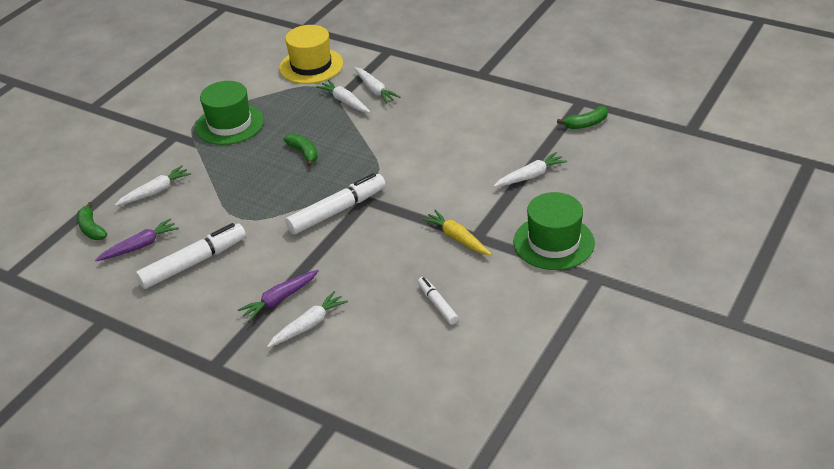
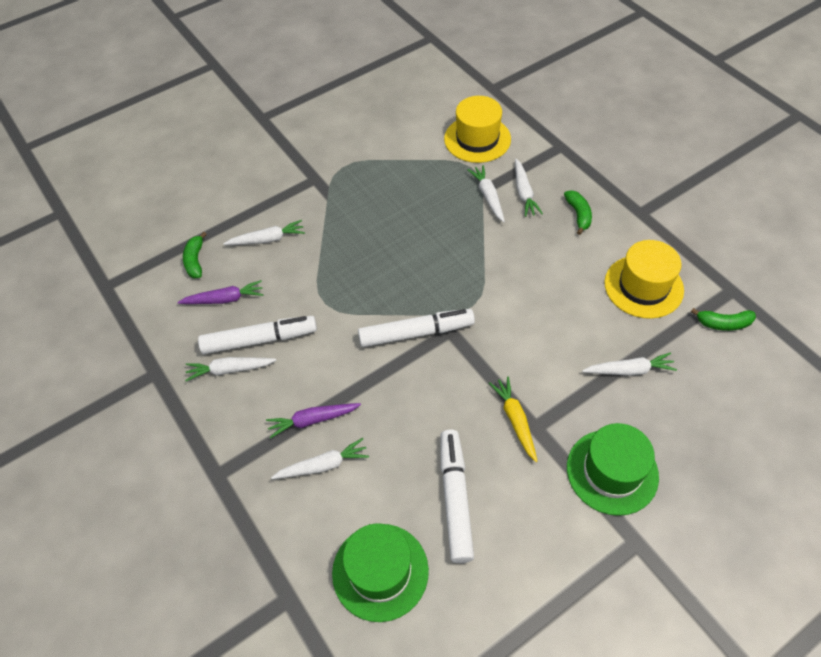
camera: 25 degrees right, 15 degrees up
green hat [195,81,264,145] -> green hat moved to [332,523,429,622]
green banana [284,134,318,166] -> green banana moved to [564,190,592,235]
white marker [418,277,459,325] -> white marker [440,430,474,563], size x1.83
none -> white carrot [185,357,277,381]
none -> yellow hat [604,240,684,319]

